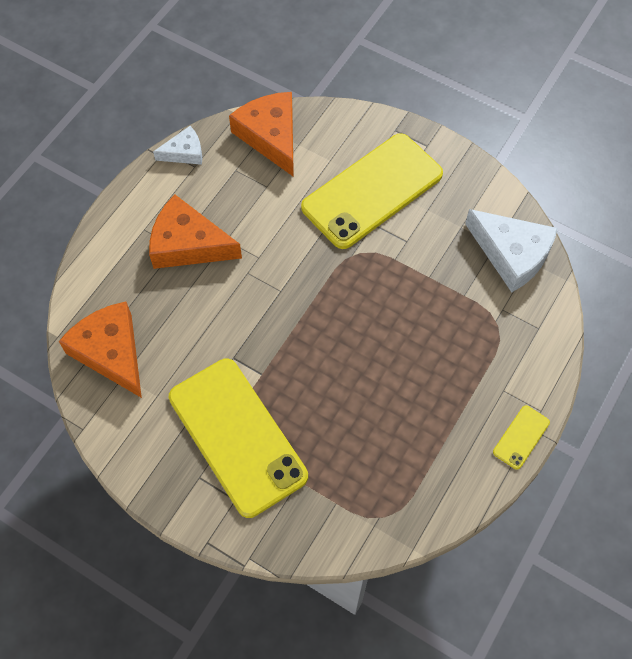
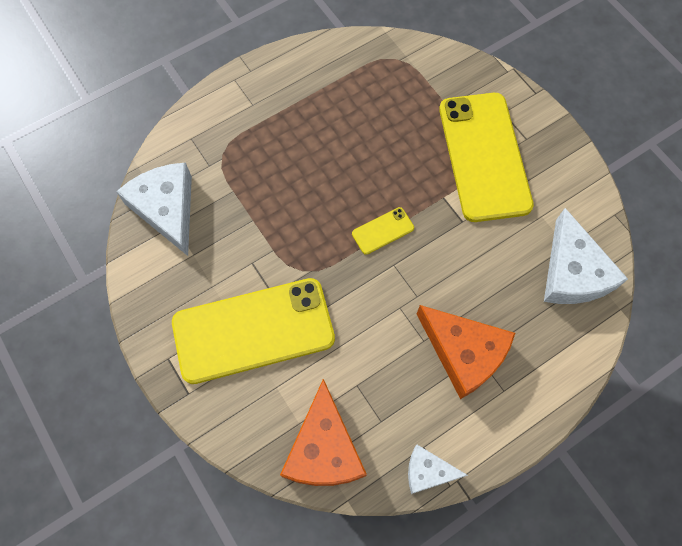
camera: 155 degrees left, 5 degrees up
orange cheese [59,302,142,398] -> white cheese [544,208,628,304]
yellow phone [493,405,550,470] -> yellow phone moved to [352,207,414,255]

